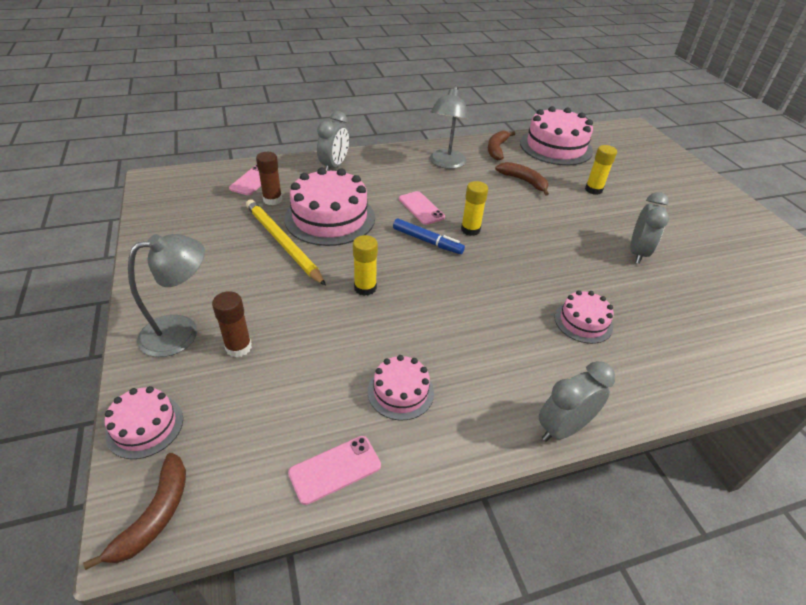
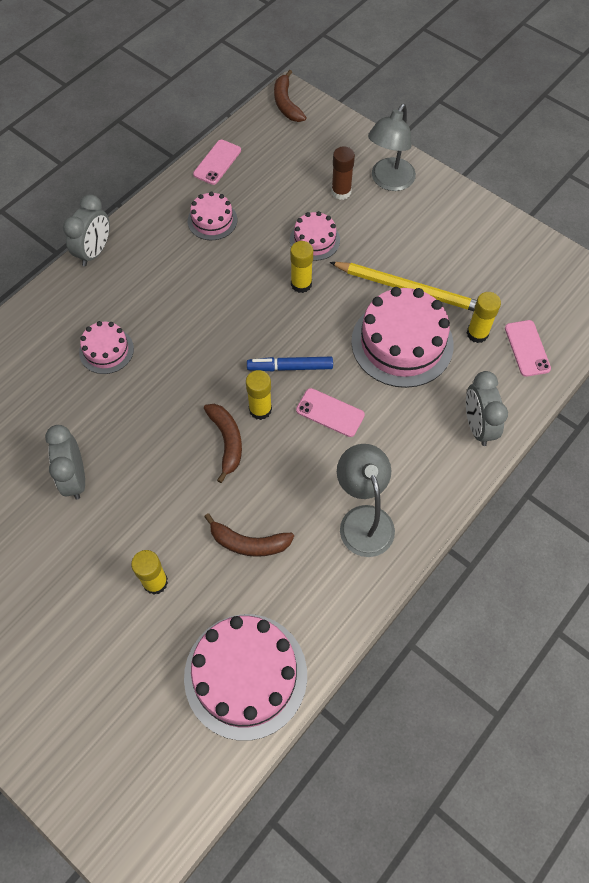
camera: 150 degrees right, 20 degrees up
pink cake [105,386,183,459] -> pink cake moved to [290,211,340,261]
brown glue stick [256,152,282,205] -> yellow glue stick [467,292,501,343]
brown banana [488,131,515,160] -> brown banana moved to [204,404,242,483]

